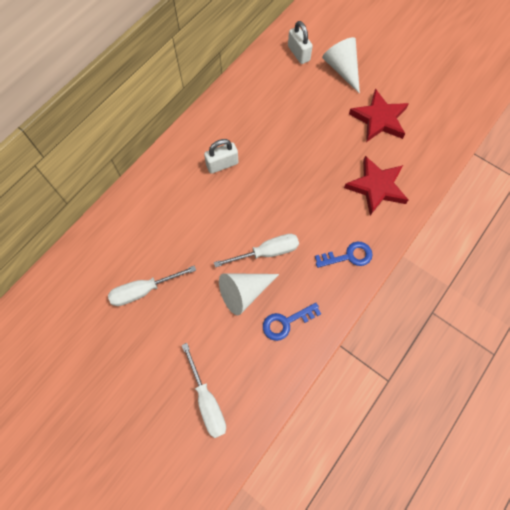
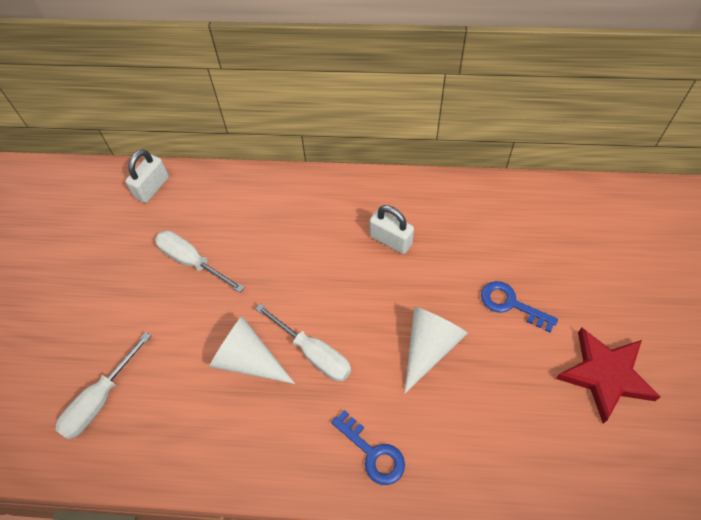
camera: 60 degrees right, 10 degrees down
blue key [263,303,321,341] -> blue key moved to [481,281,558,332]
white padlock [288,21,313,64] -> white padlock moved to [125,149,169,203]
white cone [322,37,360,94] -> white cone moved to [405,307,468,393]
red star [344,156,408,215] -> none

